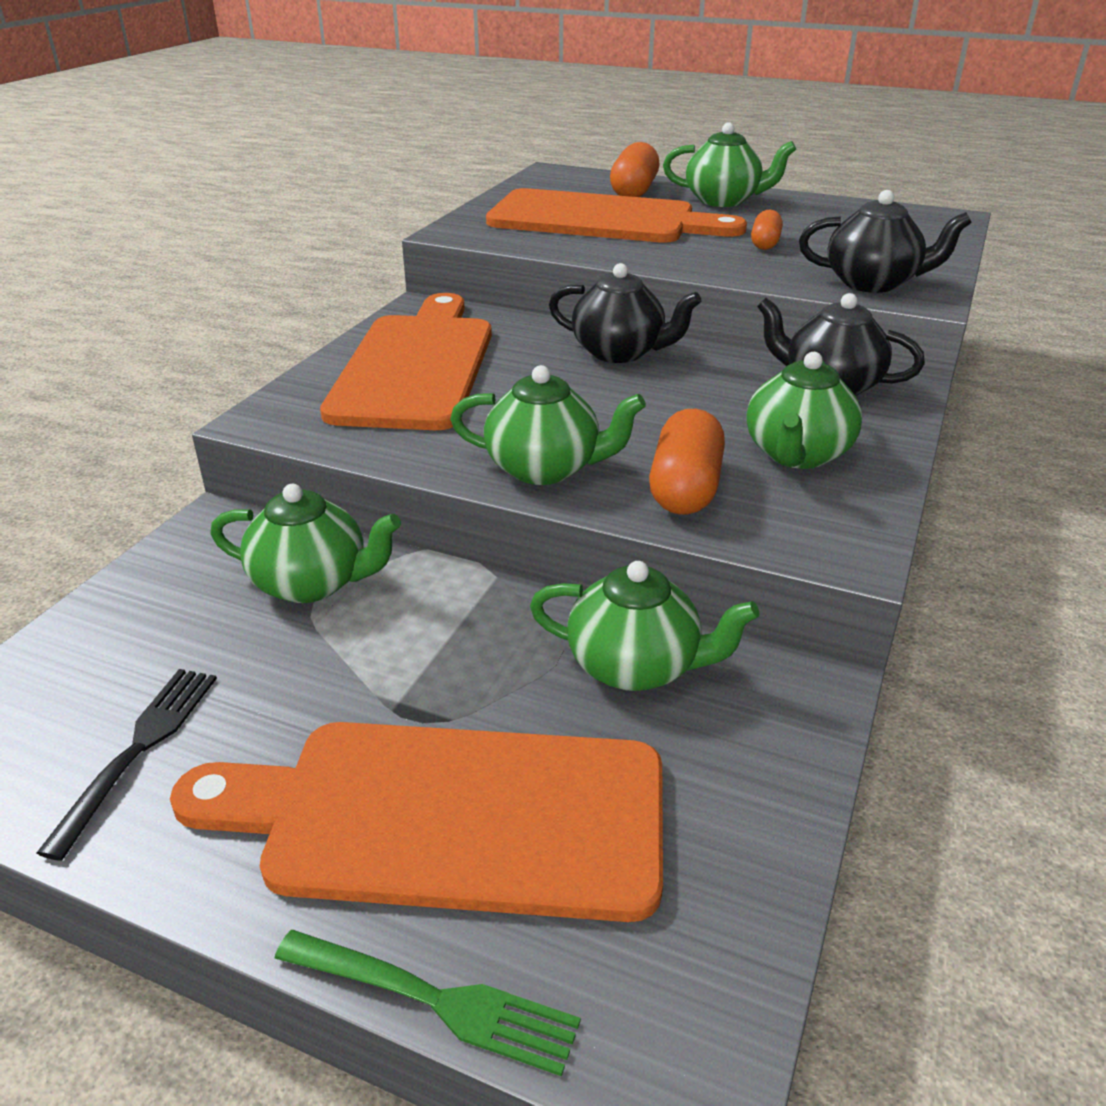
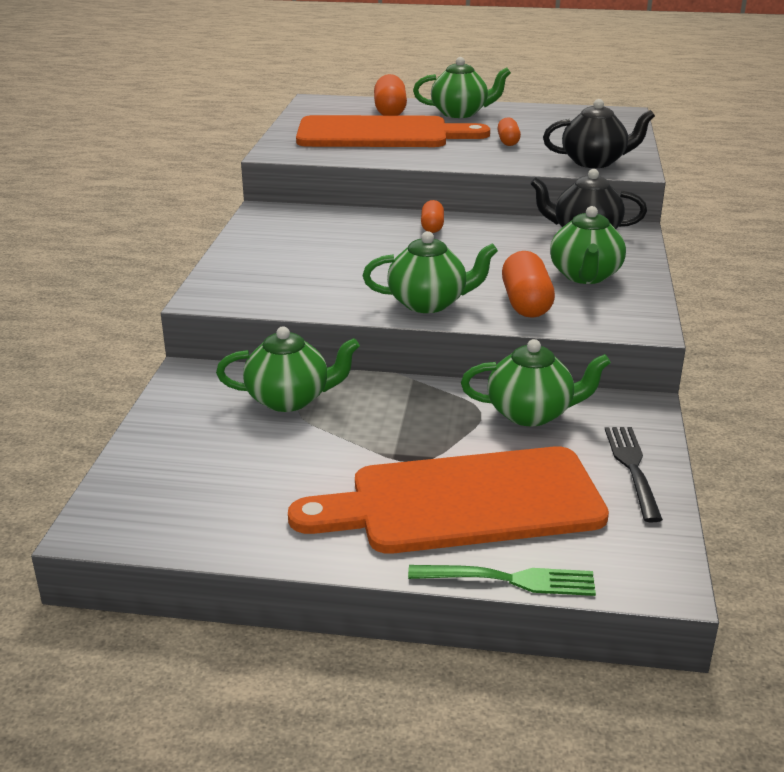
camera: 15 degrees left, 5 degrees down
black fork [37,669,217,861] -> black fork moved to [605,427,663,522]
orange cutting board [320,293,492,430] -> none
black teapot [549,263,701,363] -> orange capsule [421,200,444,233]

